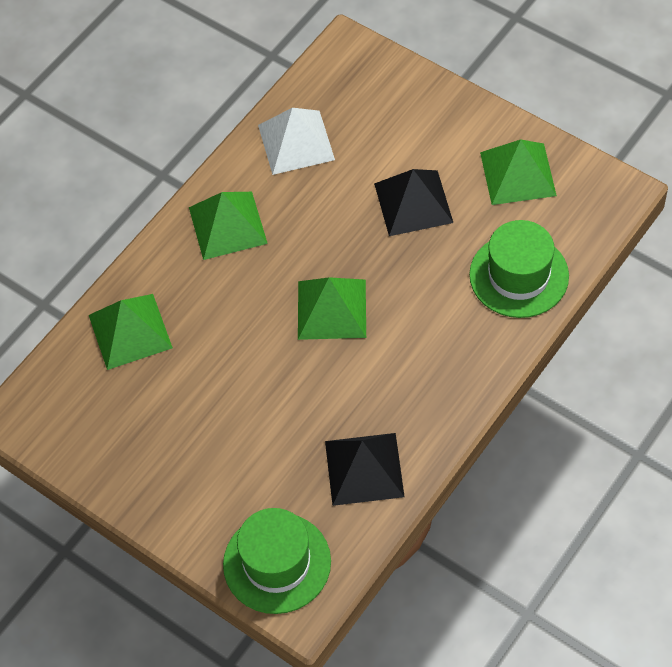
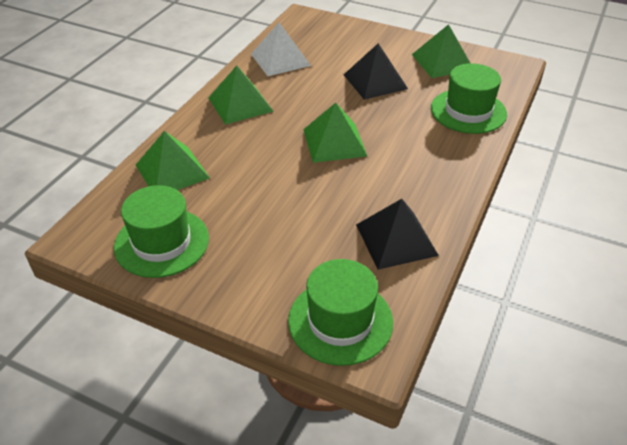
camera: 15 degrees left, 15 degrees down
none -> green hat [114,185,209,278]

